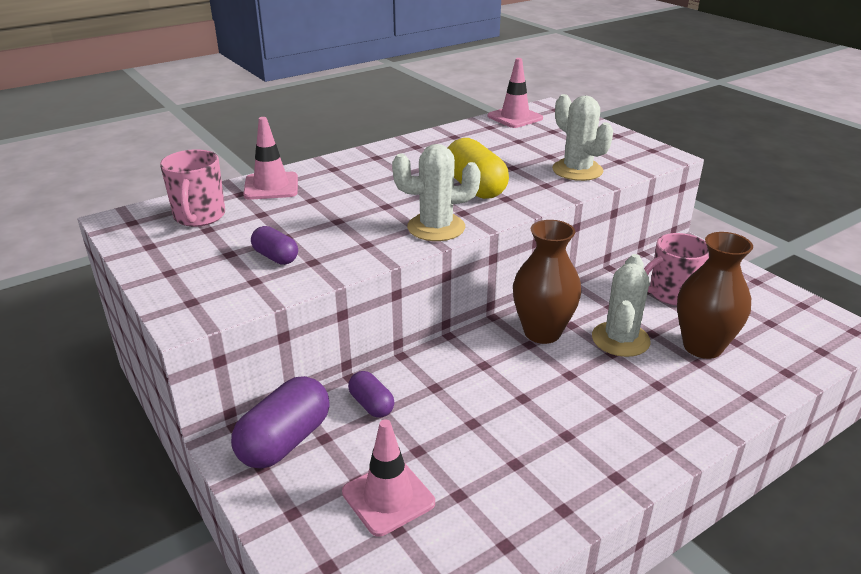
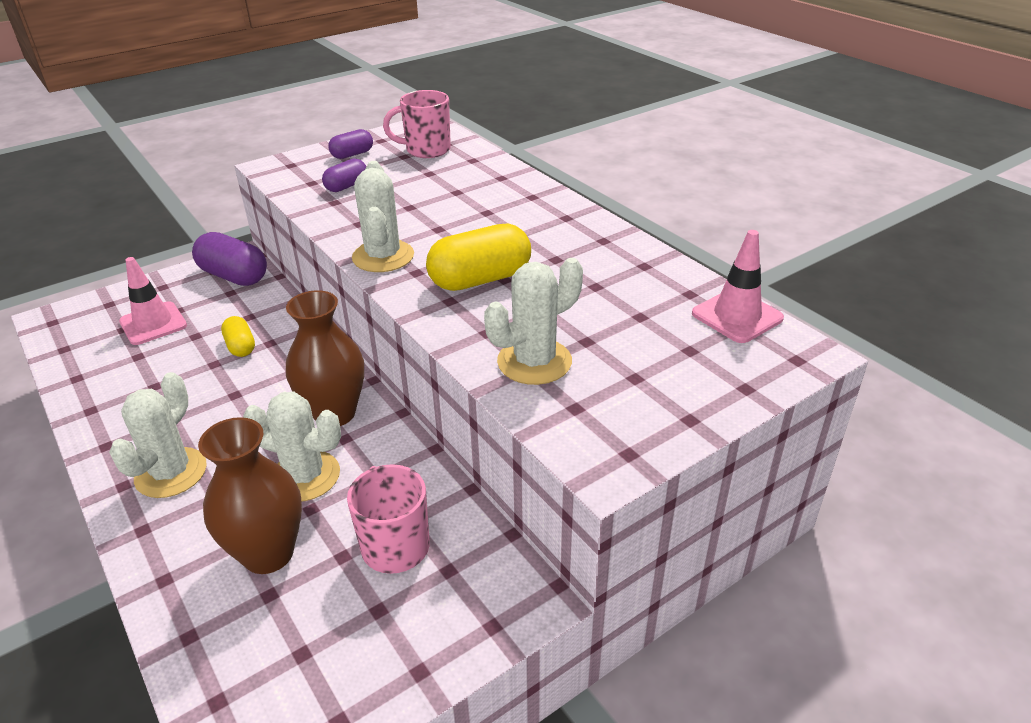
camera: 90 degrees right, 5 degrees up
pink traffic cone [243,117,298,200] -> none
purple capsule [348,371,394,418] -> purple capsule moved to [328,129,373,159]
none -> white cactus [109,372,207,498]
none -> yellow capsule [221,316,255,357]

